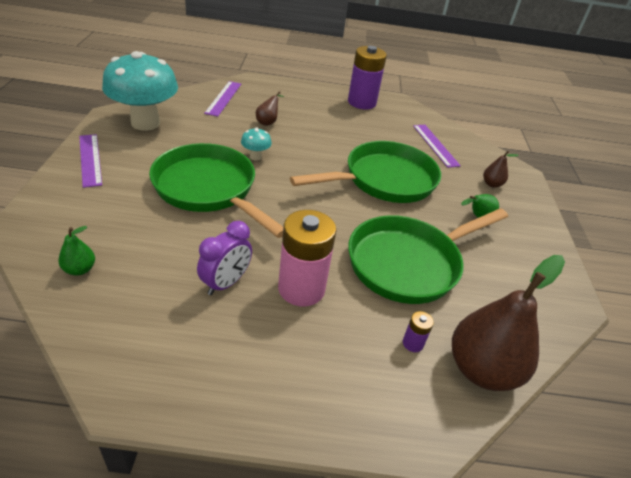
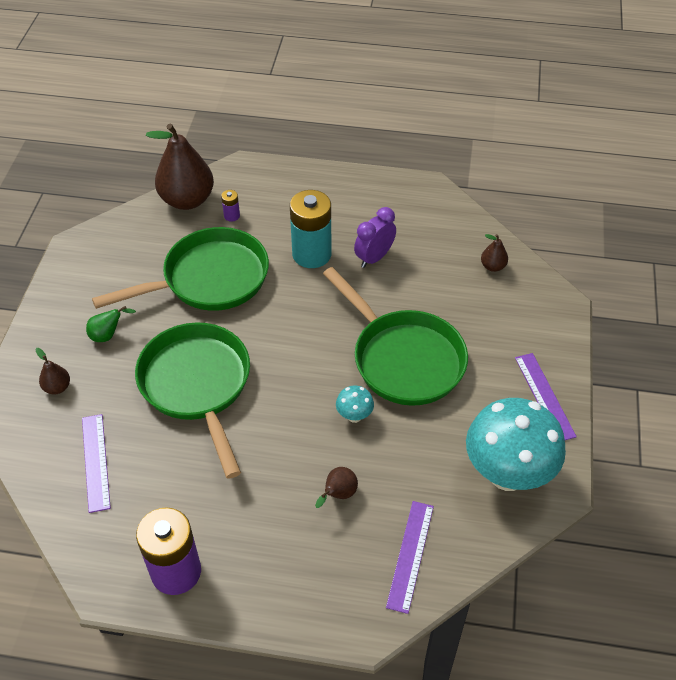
camera: 170 degrees left, 10 degrees up
green pear [58,226,95,276] -> brown pear [481,234,508,272]
pink battery [278,210,336,307] -> turquoise battery [290,190,332,268]
green pan [290,141,441,203] -> green pan turned 90 degrees clockwise [135,322,250,479]

